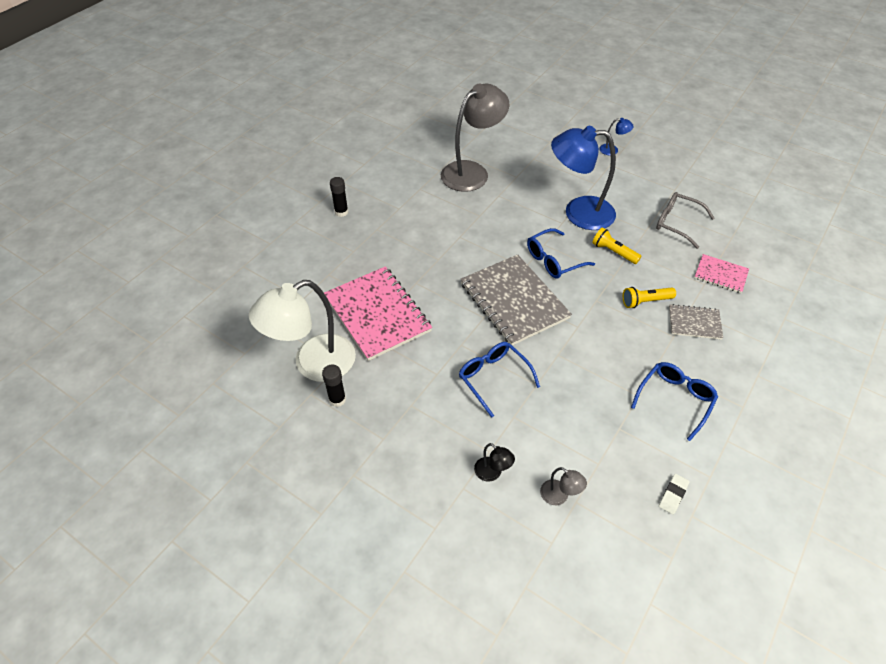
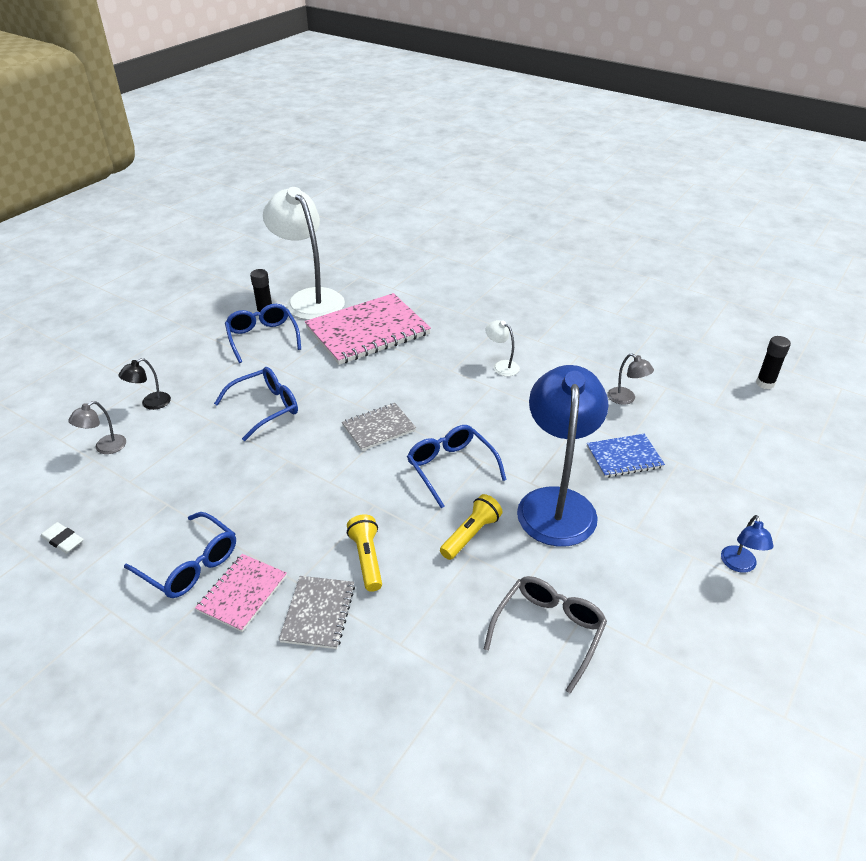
camera: 90 degrees right, 10 degrees down
black glue stick [330,177,348,217] -> black glue stick moved to [756,336,791,389]
grey lamp [441,84,509,192] -> grey lamp [607,353,654,405], size x0.41
grey notebook [460,254,572,346] -> grey notebook [342,403,416,451], size x0.51
pink notebook [695,254,749,293] -> pink notebook moved to [195,554,287,632]
none -> blue glasses [225,304,301,363]
none -> white lamp [486,320,520,376]
none -> blue notebook [587,434,665,478]

